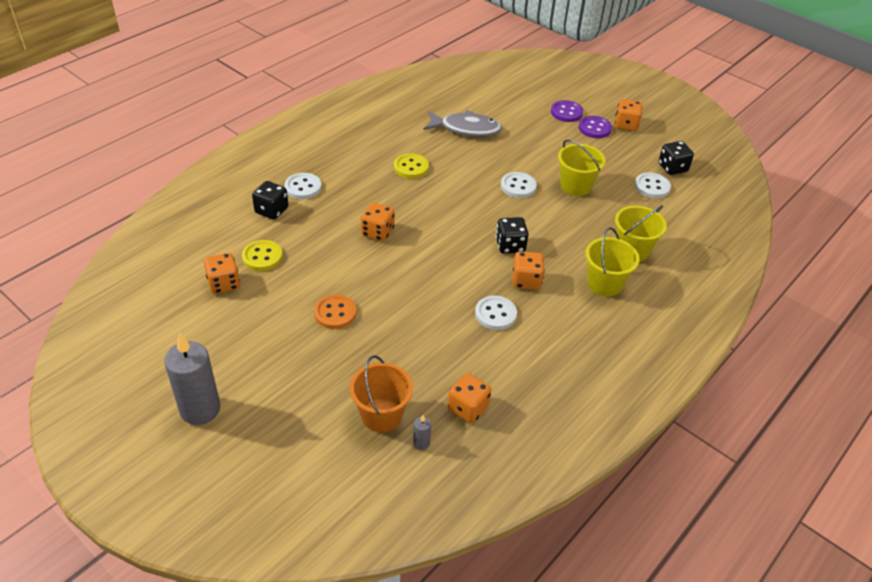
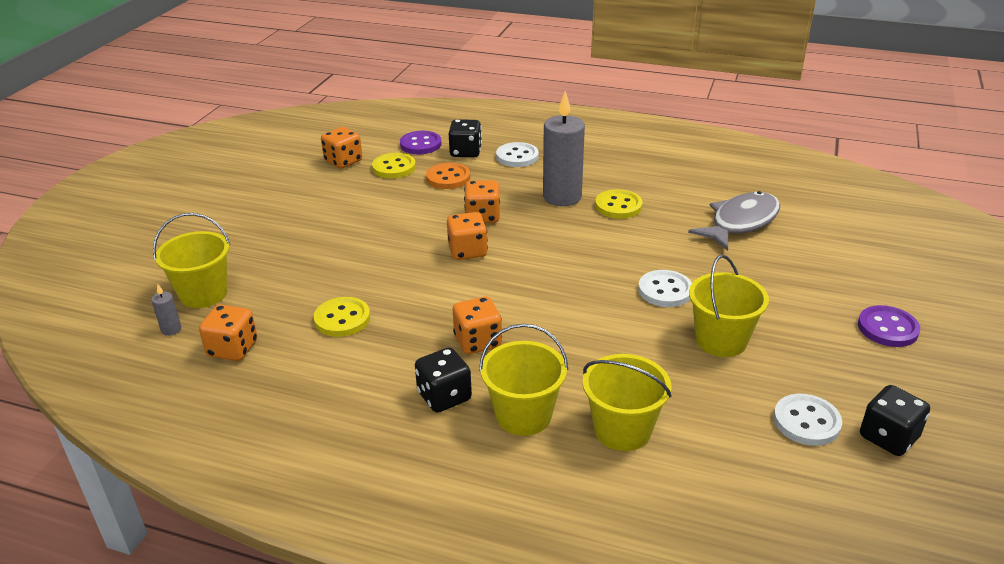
camera: 70 degrees right, 10 degrees down
grey candle [164,332,221,425] -> grey candle moved to [543,91,585,206]
orange button [314,294,356,329] -> orange button moved to [426,162,470,189]
orange bucket [350,355,413,432] -> yellow bucket [153,213,230,308]
grey fish [424,110,502,137] -> grey fish turned 120 degrees counterclockwise [688,191,780,251]
white button [475,296,517,330] -> none
black dice [496,217,529,254] -> black dice moved to [415,347,472,413]
purple button [551,100,583,122] -> purple button moved to [400,131,441,154]
orange dice [615,99,643,131] -> orange dice moved to [447,212,488,260]
none -> yellow button [314,297,370,337]

